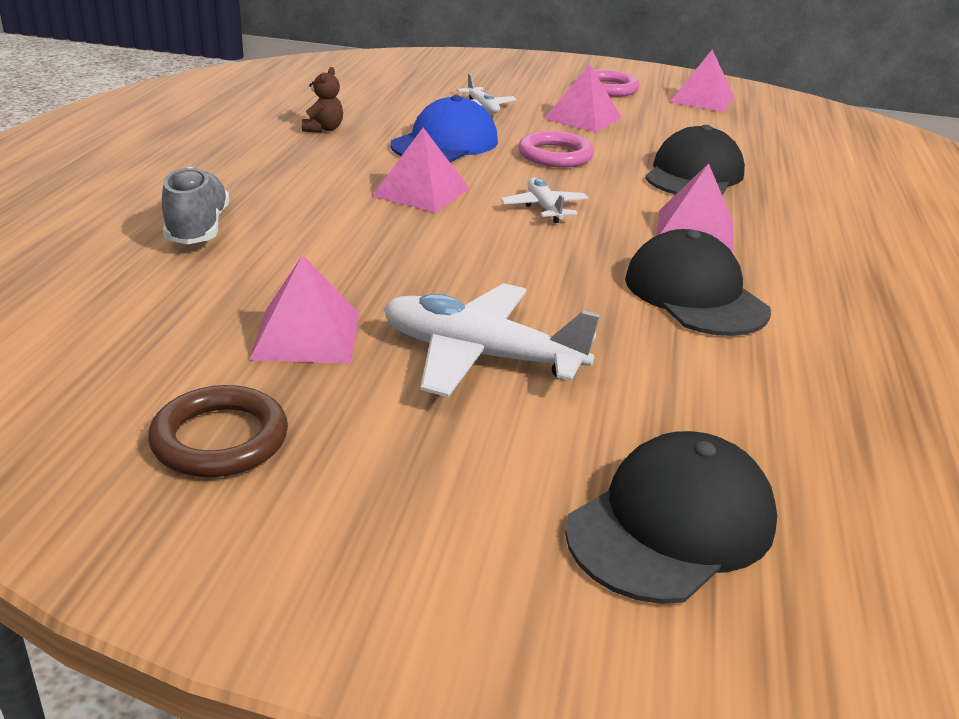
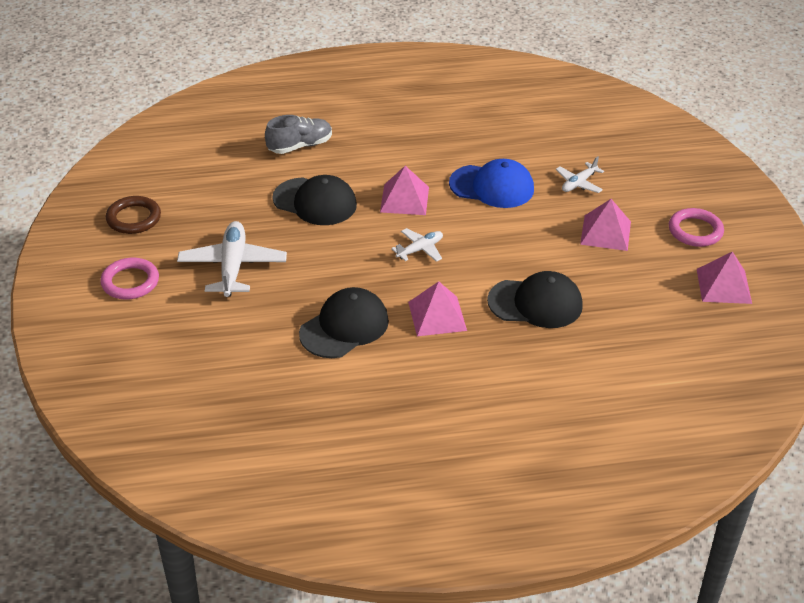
camera: 70 degrees right, 10 degrees up
pink pyramid [249,255,359,364] -> none
brown teddy bear [302,67,343,133] -> none
pink ring [518,131,594,168] -> pink ring moved to [100,258,159,300]
black cap [565,431,777,604] -> black cap moved to [272,175,357,225]

